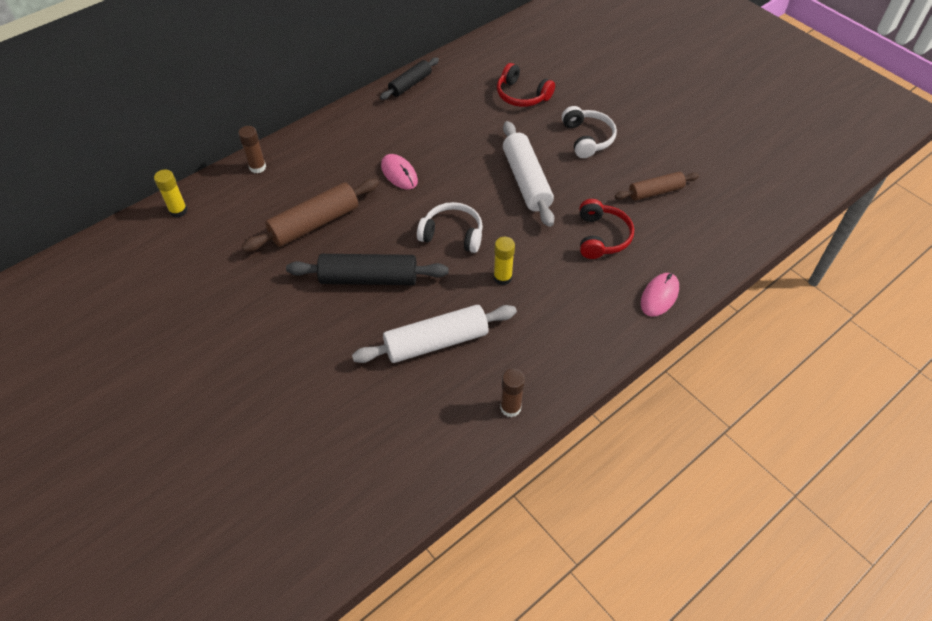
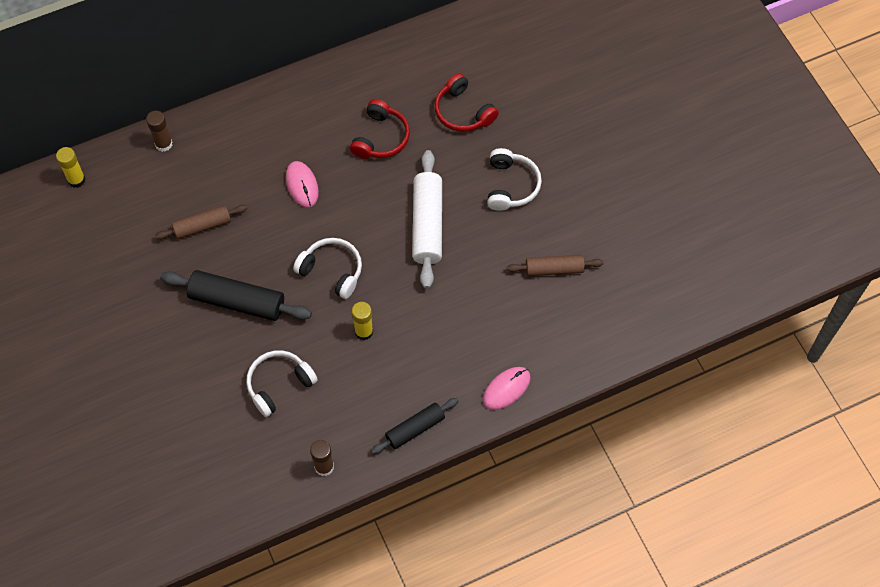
camera: 15 degrees right, 10 degrees up
brown rolling pin [242,179,379,252] -> brown rolling pin [155,205,248,240], size x0.62
white rolling pin [352,305,517,363] -> white headphones [246,350,318,417]
black rolling pin [380,58,439,100] -> black rolling pin moved to [371,398,459,454]
red headphones [580,199,634,259] -> red headphones moved to [350,99,410,159]

